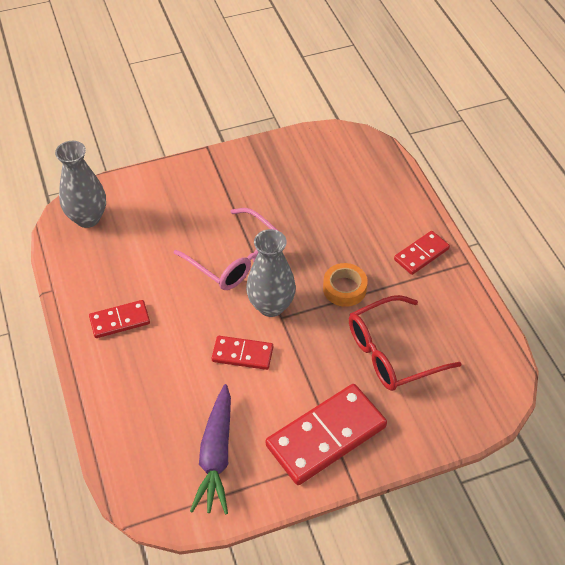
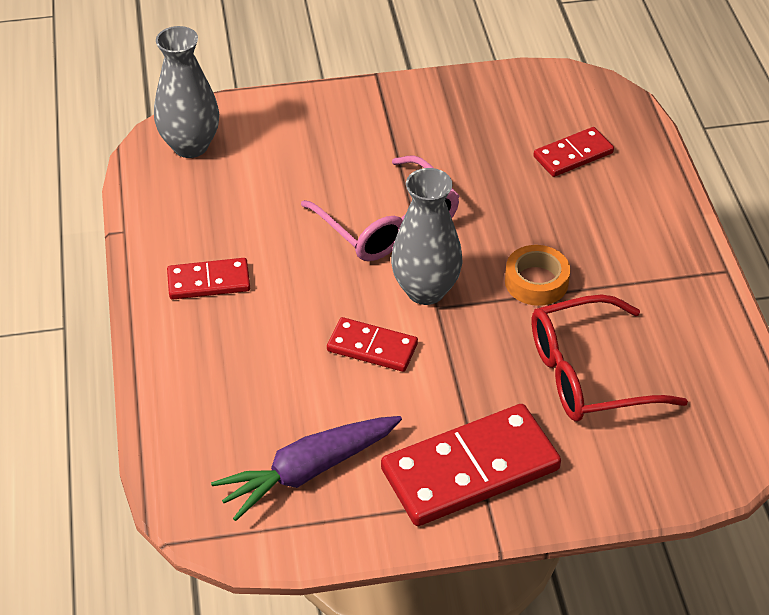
camera: 10 degrees right, 5 degrees down
purple carrot [190,384,231,514] -> purple carrot turned 45 degrees clockwise [211,416,402,521]
red domino [394,231,450,275] -> red domino moved to [534,127,614,177]

